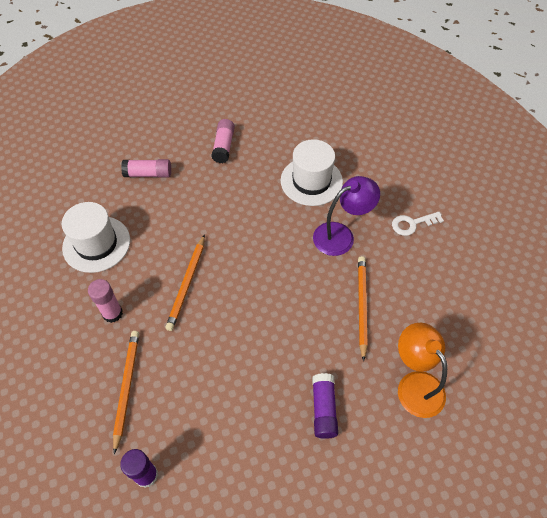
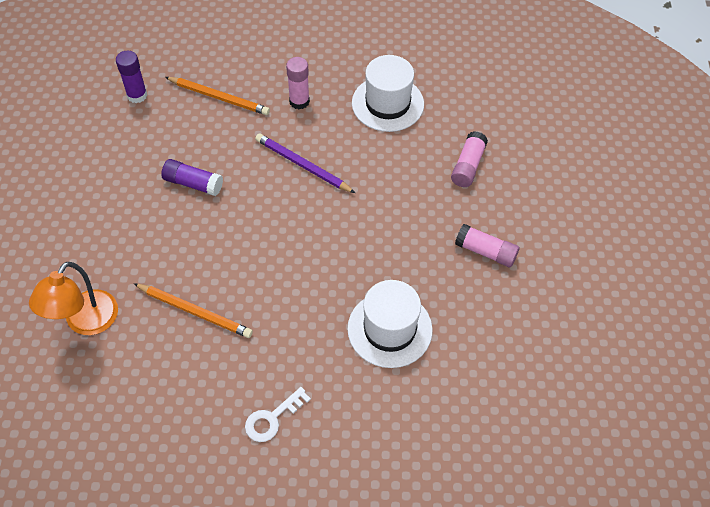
camera: 110 degrees right, 0 degrees up
orange pencil [165,234,205,331] -> purple pencil [255,133,355,193]
purple glue stick [312,373,338,439] -> purple glue stick moved to [161,159,223,196]
purple lamp [313,176,380,256] -> none
white key [392,212,444,236] -> white key turned 135 degrees counterclockwise [245,387,311,442]
orange lamp [398,322,447,418] -> orange lamp turned 120 degrees clockwise [29,262,118,335]

